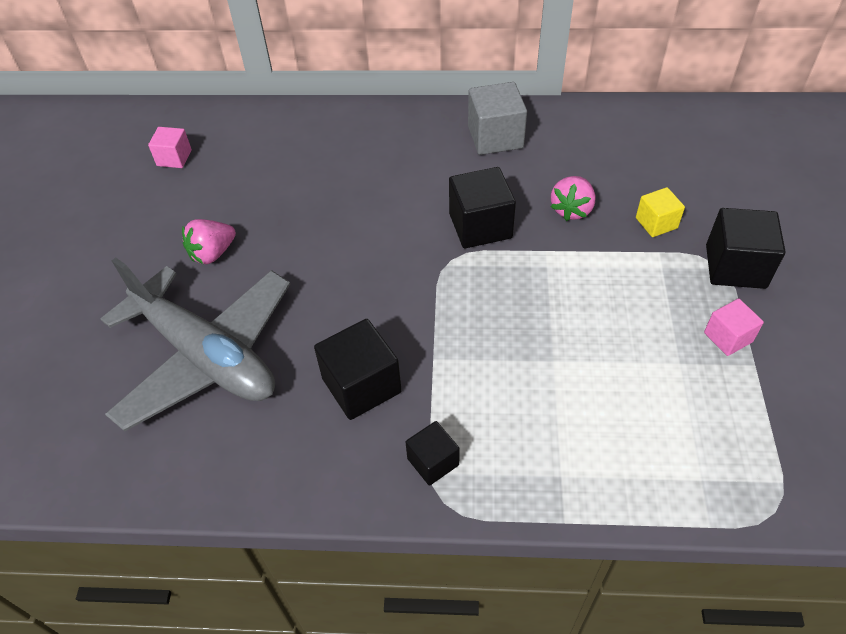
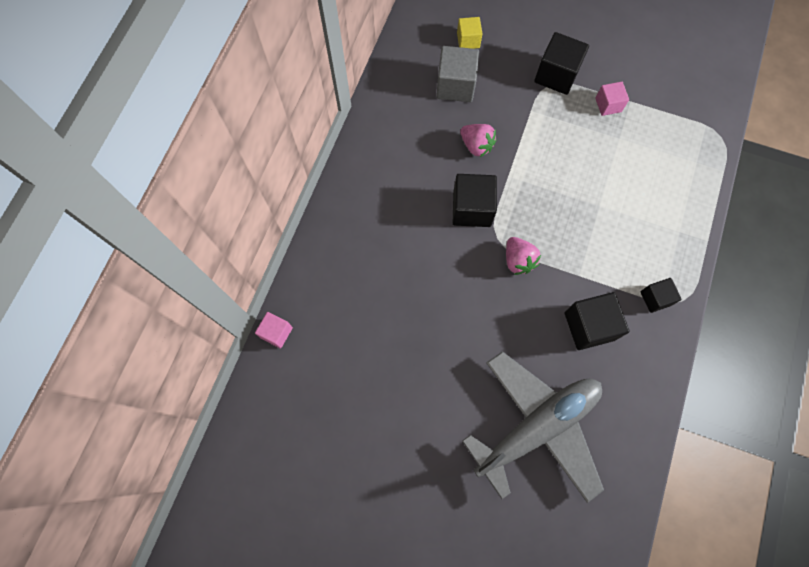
camera: 75 degrees left, 20 degrees up
pink cube [148,127,192,168] -> pink cube moved to [255,312,293,349]
pink strawberry [182,219,236,264] -> pink strawberry moved to [506,237,541,275]
grey cube [468,82,527,155] -> grey cube moved to [436,46,479,102]
yellow cube [636,187,685,237] -> yellow cube moved to [457,17,482,49]

